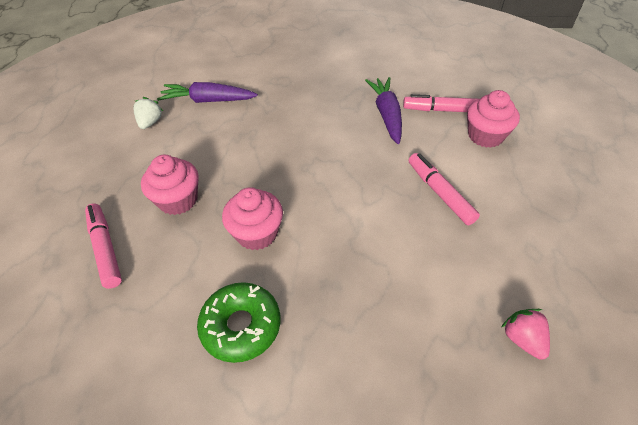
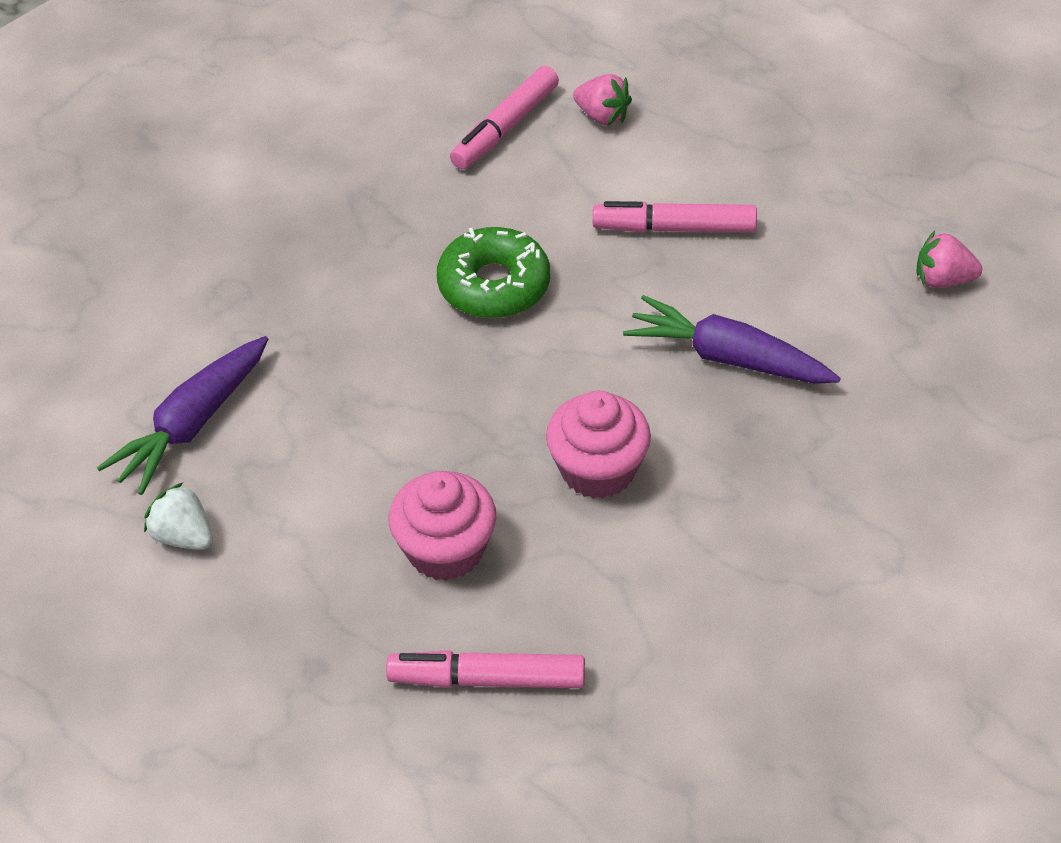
camera: 60 degrees left, 0 degrees up
green donut [197,282,281,363] -> green donut moved to [437,227,550,318]
purple carrot [365,77,402,144] -> purple carrot moved to [623,295,841,384]
pink cupcake [467,90,520,148] -> pink strawberry [573,74,632,125]

